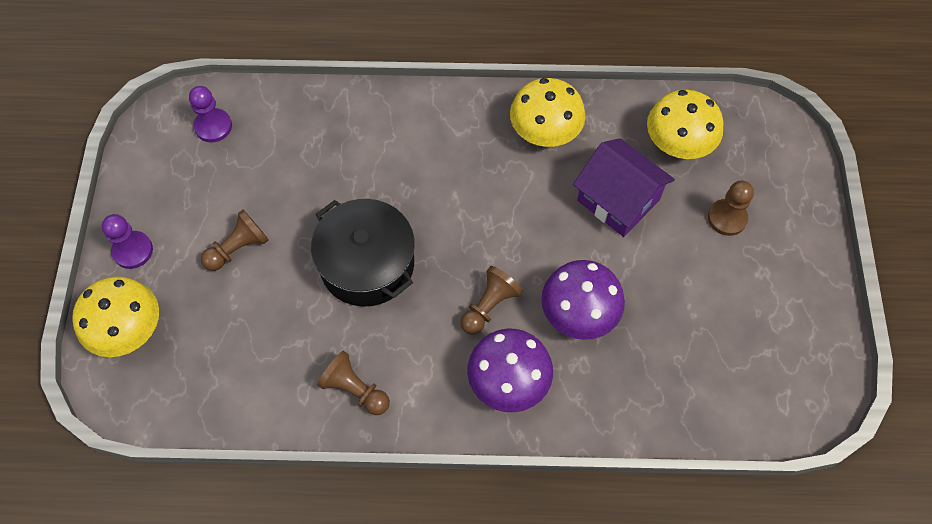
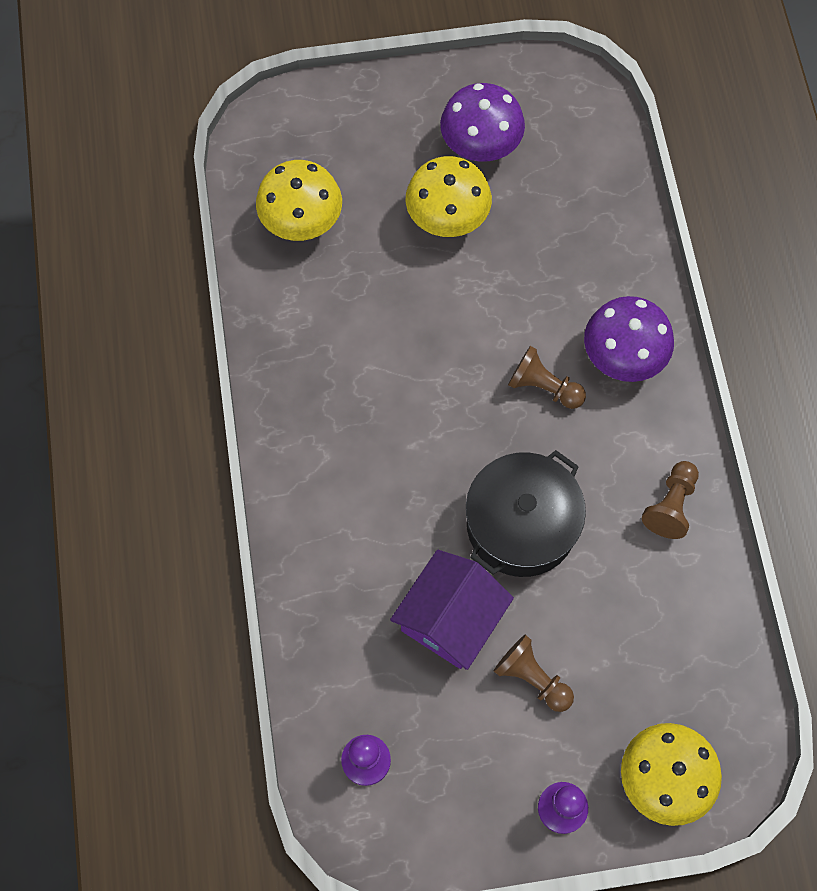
camera: 100 degrees left, 5 degrees up
yellow mushroom [510,78,586,147] -> yellow mushroom moved to [406,156,492,237]
purple mushroom [541,260,625,340] -> purple mushroom moved to [440,83,525,162]
purple house [573,138,675,237] -> purple house moved to [390,550,514,670]
brown pawn [708,181,754,236] -> none

